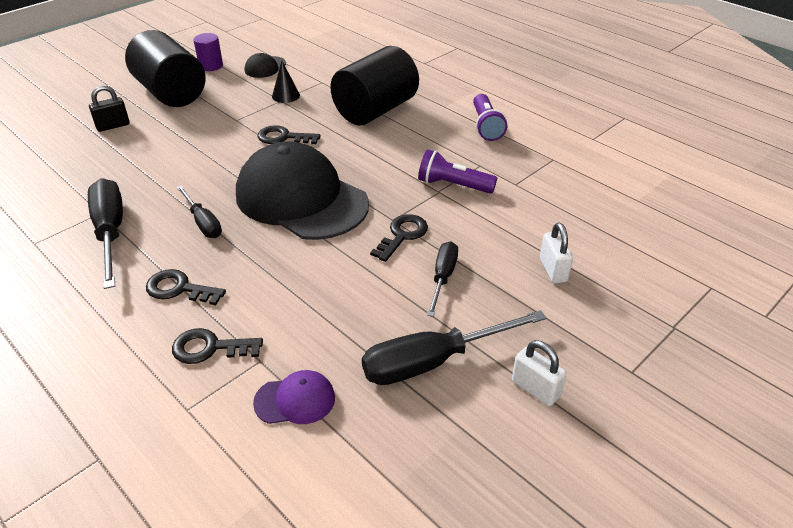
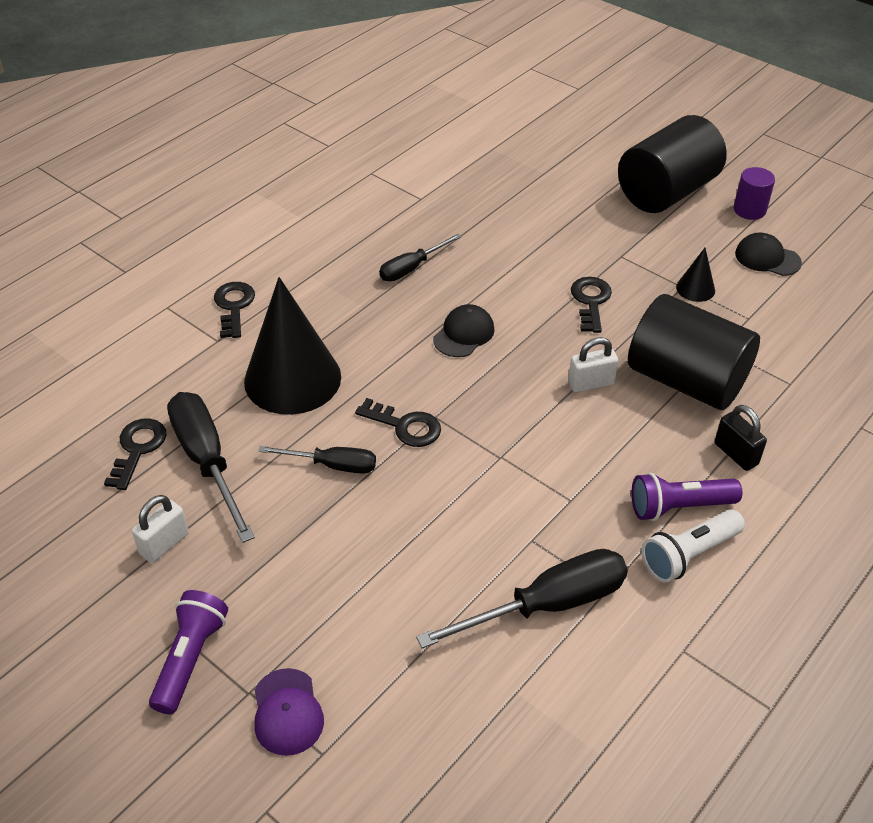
camera: 85 degrees right, 5 degrees up
black screwdriver [88,178,123,289] -> black screwdriver moved to [416,549,628,648]
black padlock [89,85,130,132] -> black padlock moved to [715,405,767,471]
black key [146,269,226,305] -> black key moved to [104,418,166,490]
black cap [236,141,369,240] -> black cap [433,304,495,357], size x0.41
purple cap [253,370,335,424] -> purple cap moved to [255,668,324,756]
purple flashlight [418,149,497,194] -> purple flashlight moved to [149,590,228,714]
white padlock [540,223,573,284] -> white padlock moved to [568,337,619,392]
none -> black cone [244,277,341,415]
none -> white flashlight [642,510,745,583]

